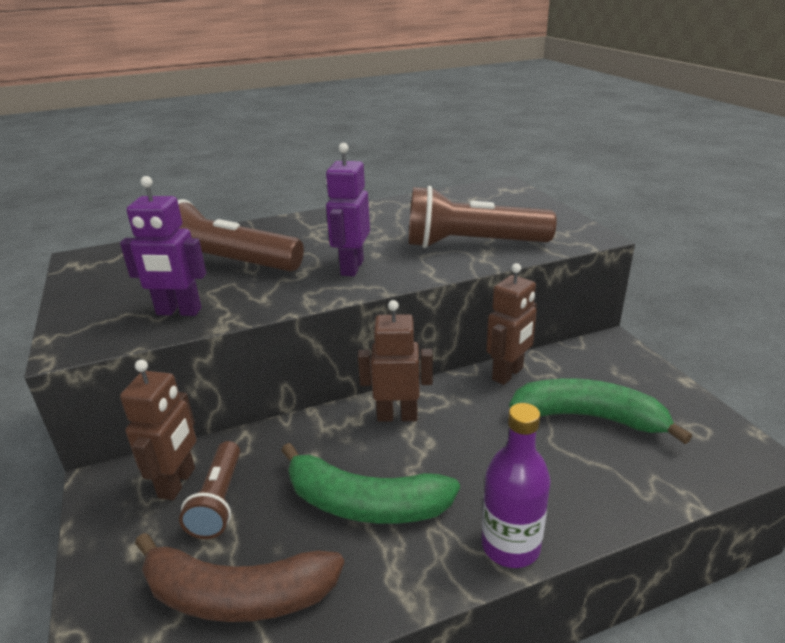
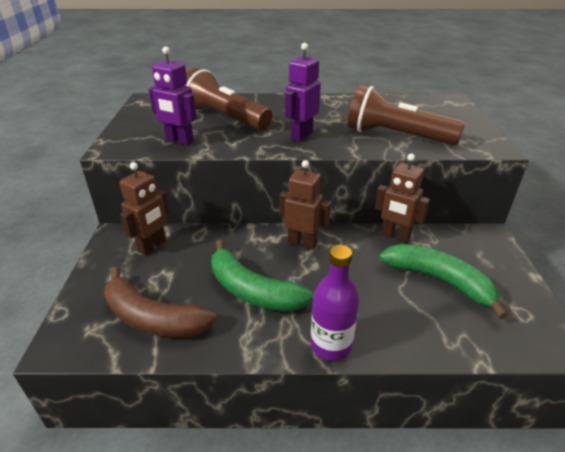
camera: 20 degrees right, 5 degrees up
brown flashlight [179,441,240,539] -> none
brown robot [486,263,537,385] -> brown robot turned 60 degrees clockwise [375,154,430,243]

